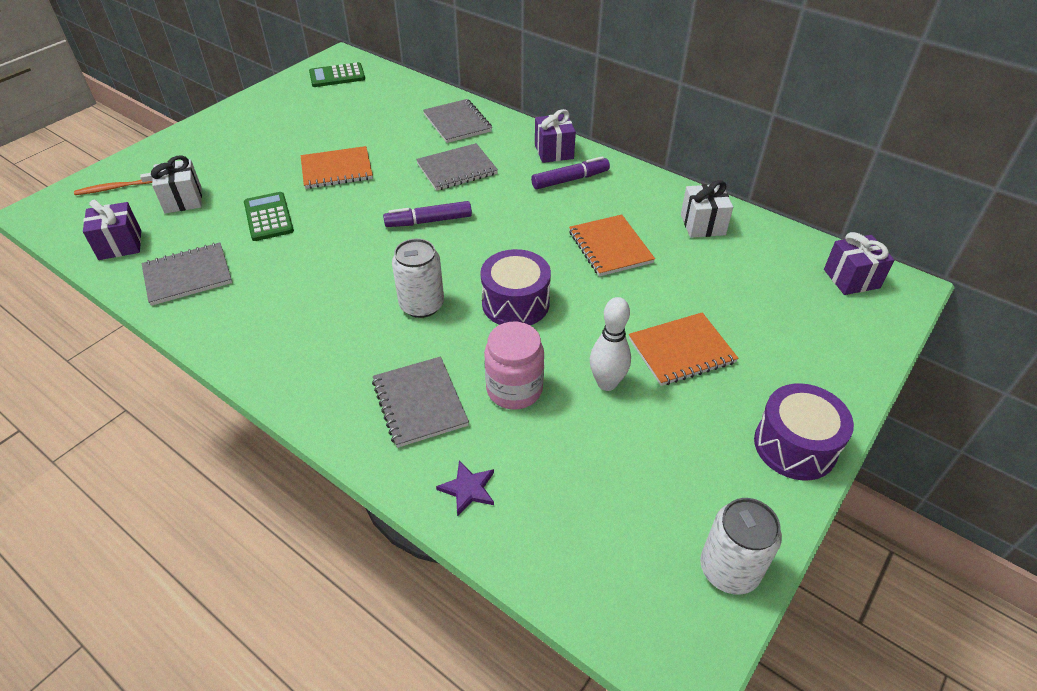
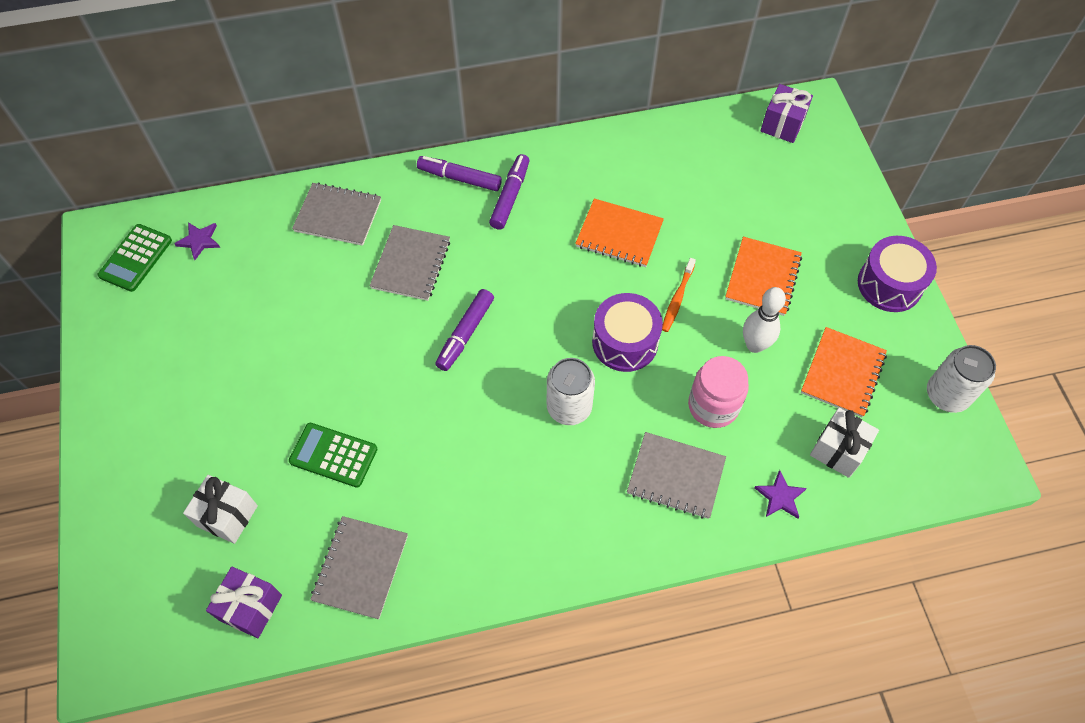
camera: 50 degrees left, 15 degrees up
orange toothbrush [74,173,153,195] -> orange toothbrush moved to [662,258,696,332]
orange notebook [301,146,373,189] -> orange notebook moved to [801,327,887,417]
purple gift [535,109,576,163] -> purple marker [417,156,502,191]
white gift [681,180,733,238] -> white gift moved to [810,408,879,478]
none -> purple star [174,222,220,260]

